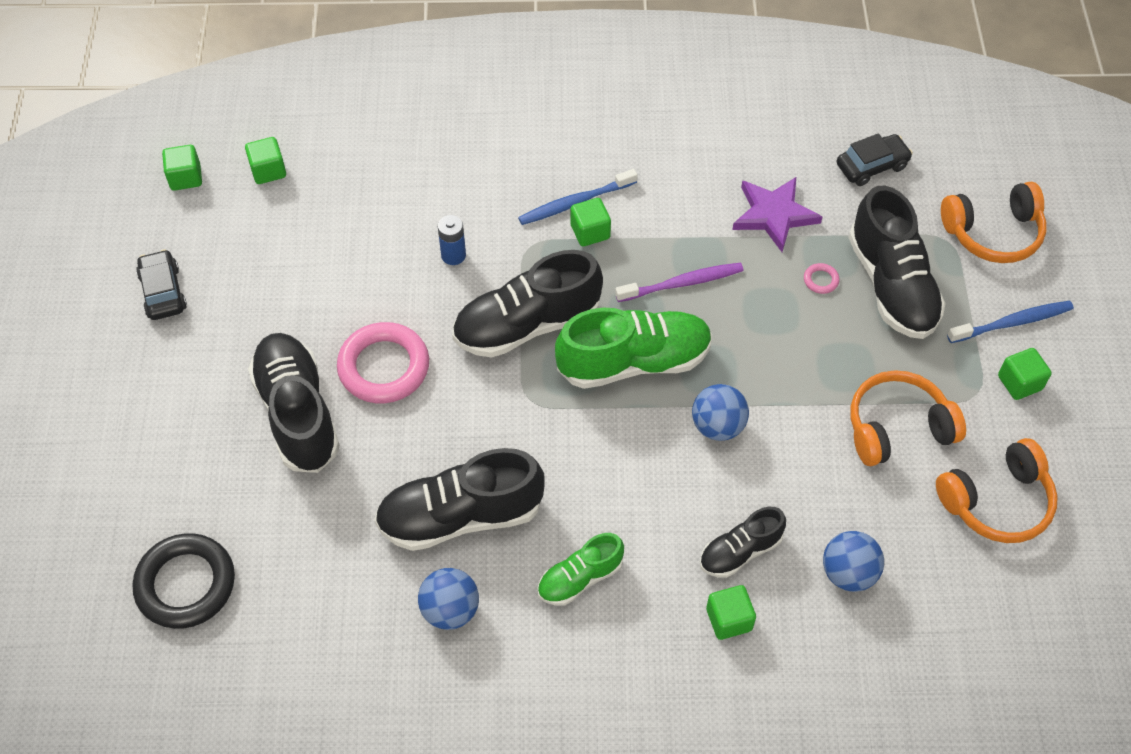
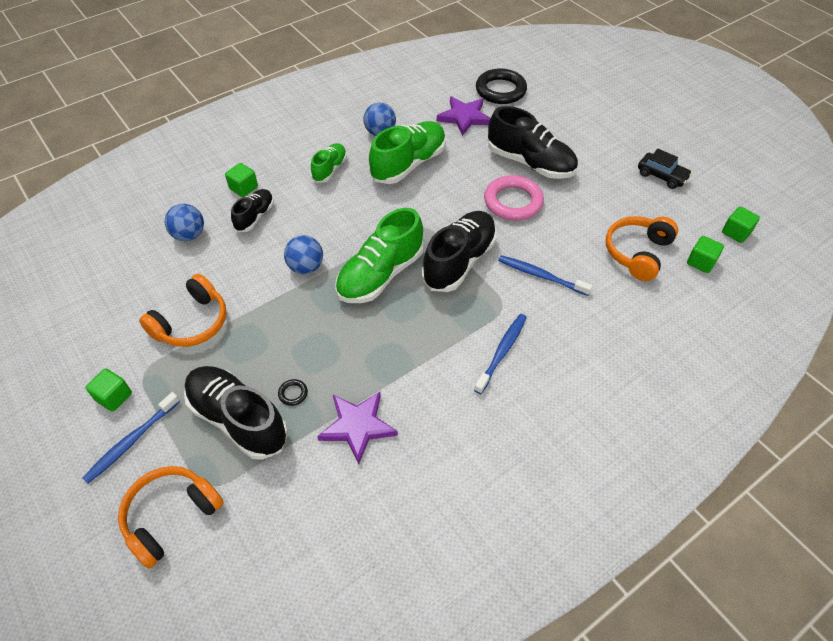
camera: 145 degrees right, 5 degrees down
black shoe [374,448,545,551] -> green shoe [369,121,446,184]
blue battery [437,215,466,265] -> blue toothbrush [498,255,593,296]
green cube [570,198,611,246] -> none
purple toothbrush [615,263,744,302] -> none
pink ring [804,263,839,294] -> black ring [278,379,308,406]
black car [837,133,913,186] -> none
orange headphones [936,438,1058,543] -> orange headphones moved to [606,216,678,281]
none -> purple star [437,96,491,136]

